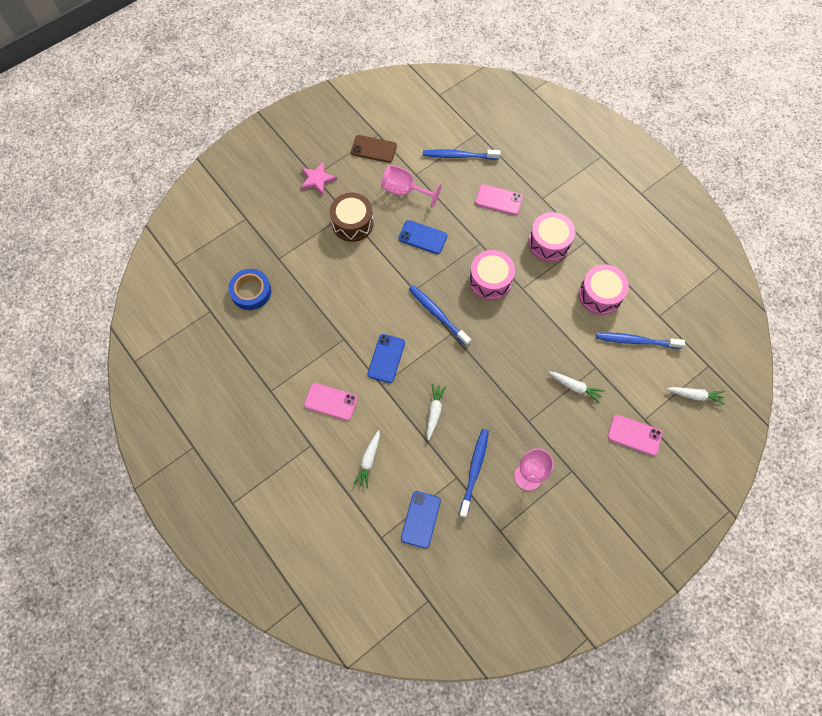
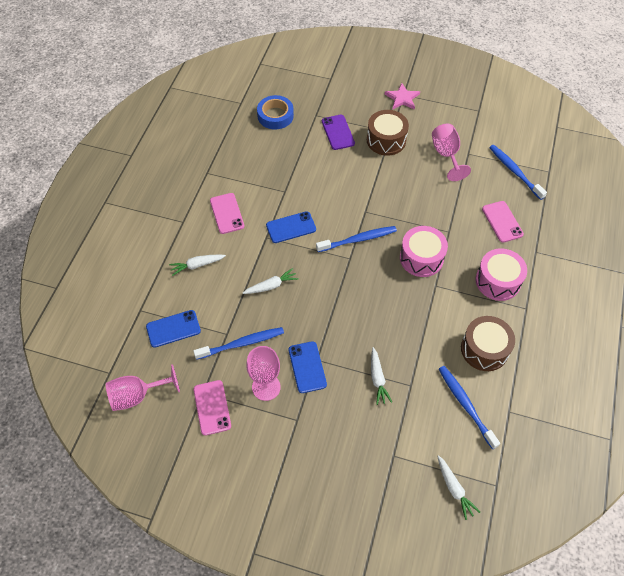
camera: 55 degrees right, 10 degrees down
brown phone [351,135,397,163] -> none
blue phone [398,220,447,254] -> blue phone moved to [289,341,327,393]
blue toothbrush [409,285,471,346] -> blue toothbrush turned 60 degrees clockwise [316,226,397,252]
pink drum [579,264,629,315] -> brown drum [461,316,515,371]
pink phone [608,415,662,456] -> pink phone moved to [194,380,231,436]
none -> pink goblet [106,364,180,411]
none -> purple phone [322,115,355,150]

